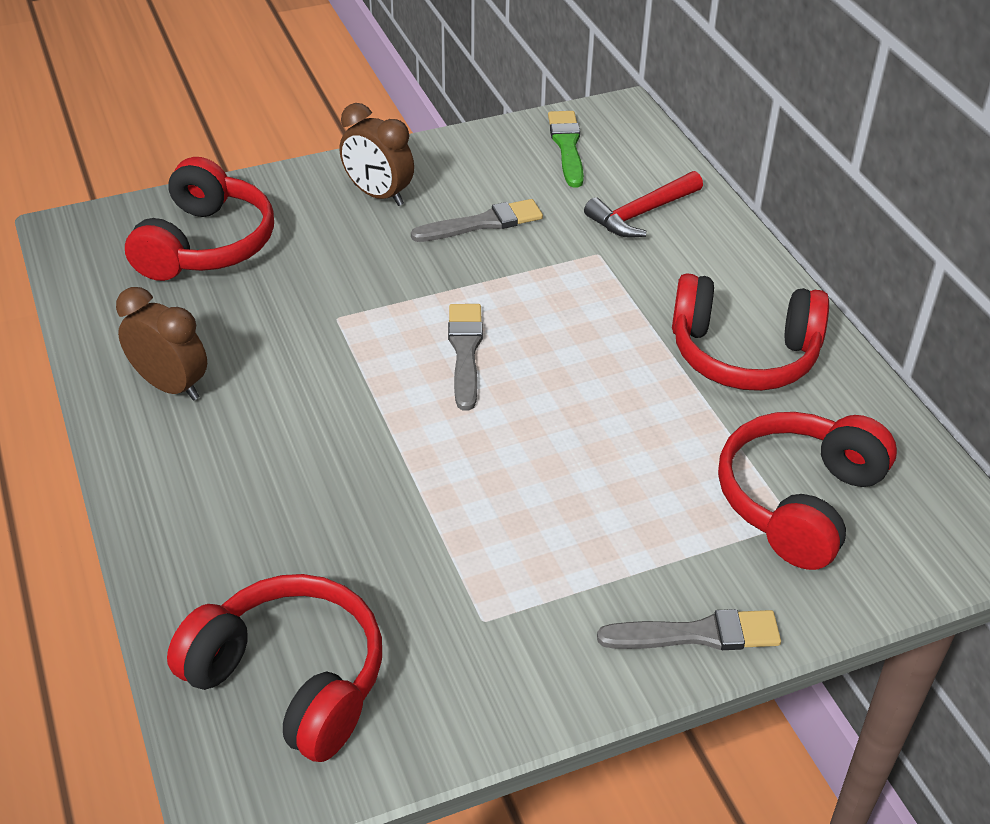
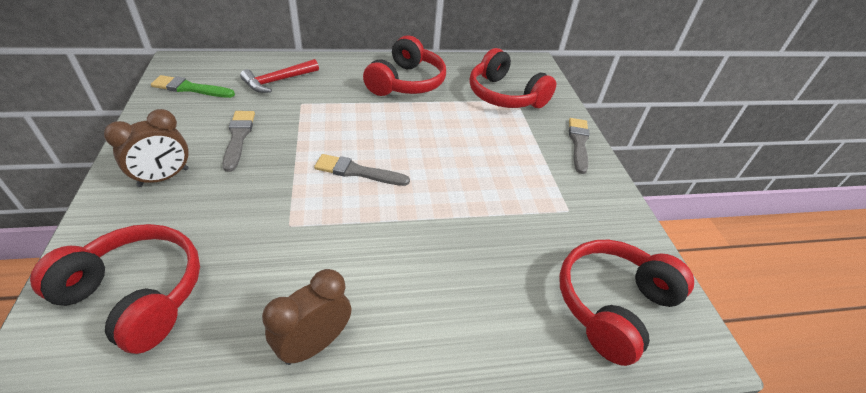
camera: 80 degrees left, 0 degrees up
red hammer [584,171,703,238] -> red hammer turned 75 degrees clockwise [240,59,319,93]

